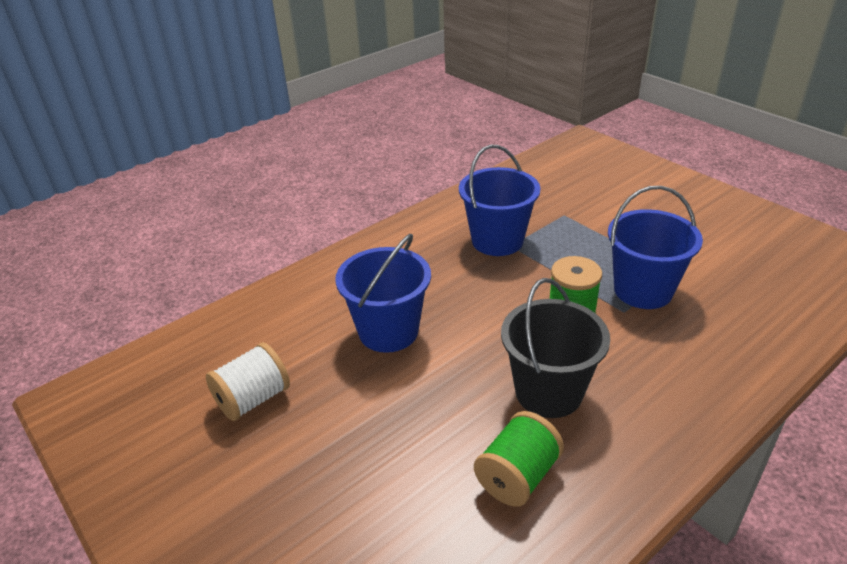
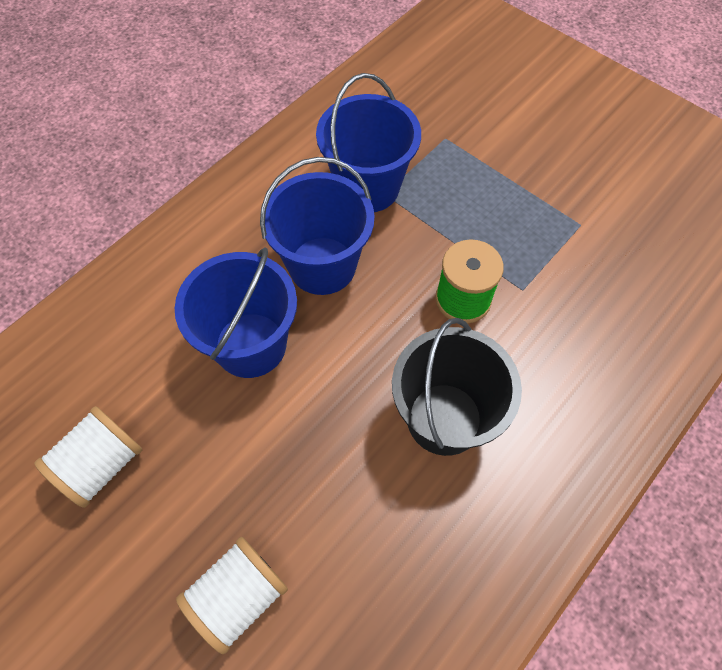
camera: 10 degrees left, 25 degrees up
green spool [474,411,564,507] -> none
blue bucket [608,186,703,309] -> blue bucket moved to [260,157,375,295]
none -> white spool [176,537,288,654]

